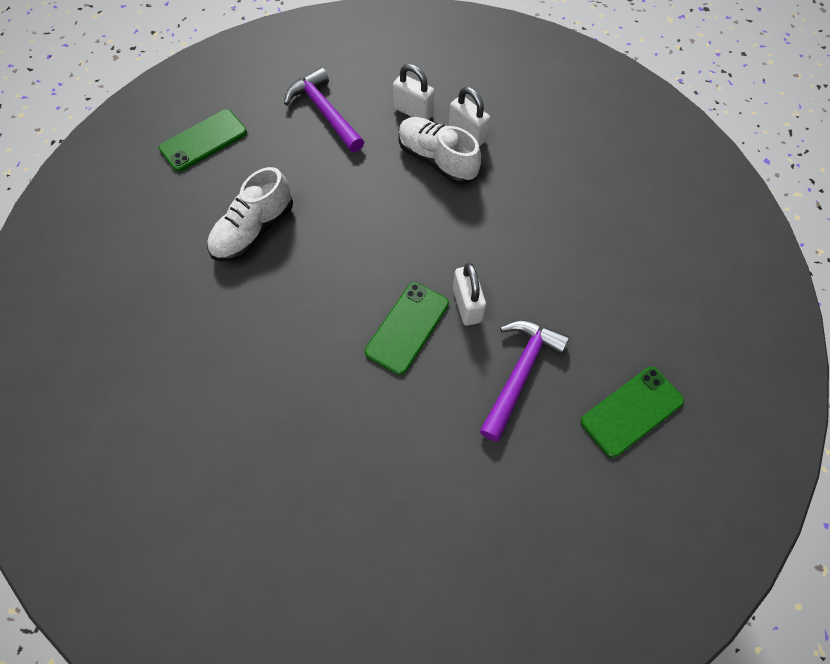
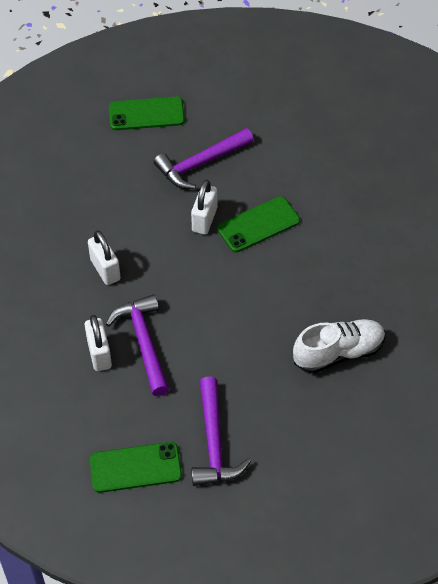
camera: 150 degrees left, 10 degrees down
green phone [159,109,247,172] -> green phone moved to [90,442,182,493]
white padlock [393,64,435,120] -> white padlock moved to [88,230,121,285]
white shoe [398,117,481,185] -> purple hammer [106,294,169,396]

